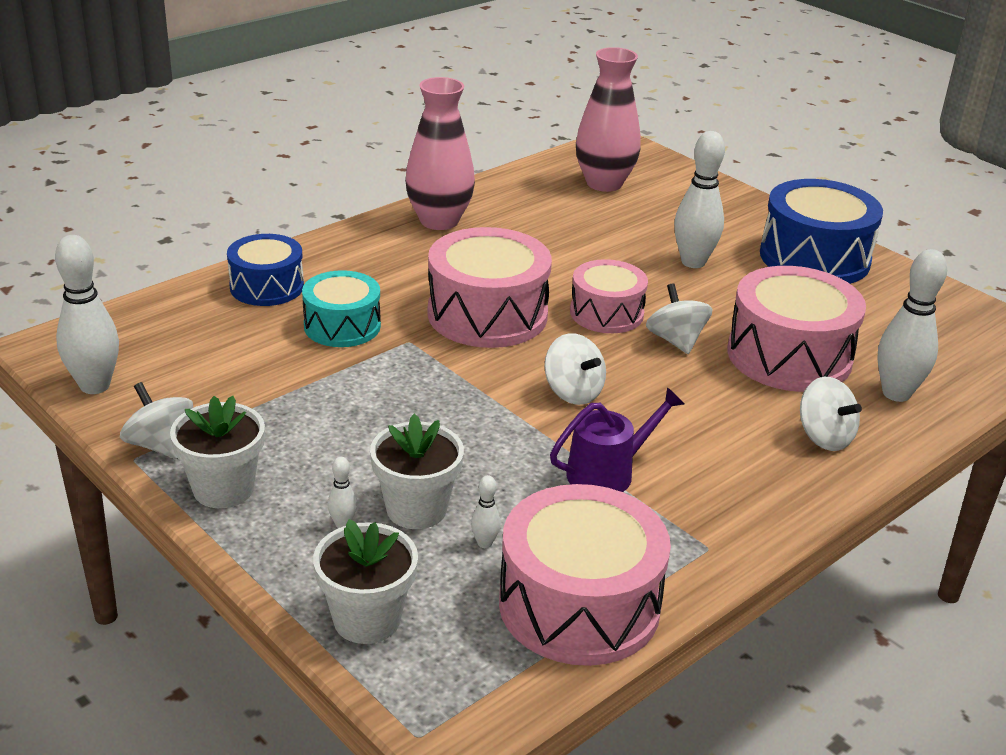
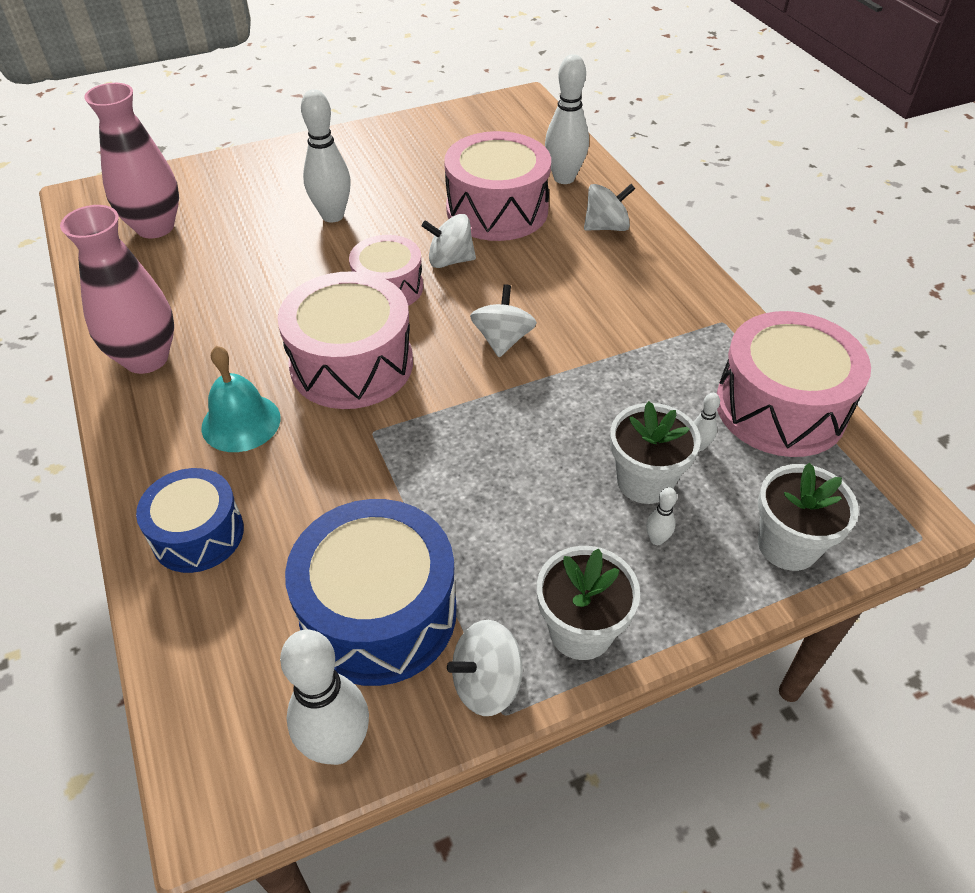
camera: 70 degrees left, 15 degrees up
turquoise drum [302,270,381,347] -> none
white spinning top [545,333,606,405] -> white spinning top turned 60 degrees counterclockwise [470,284,537,357]
purple watering can [550,387,684,492] -> none
blue drum [760,179,883,284] -> blue drum moved to [285,499,457,686]
none -> turquoise bell [202,346,281,452]

